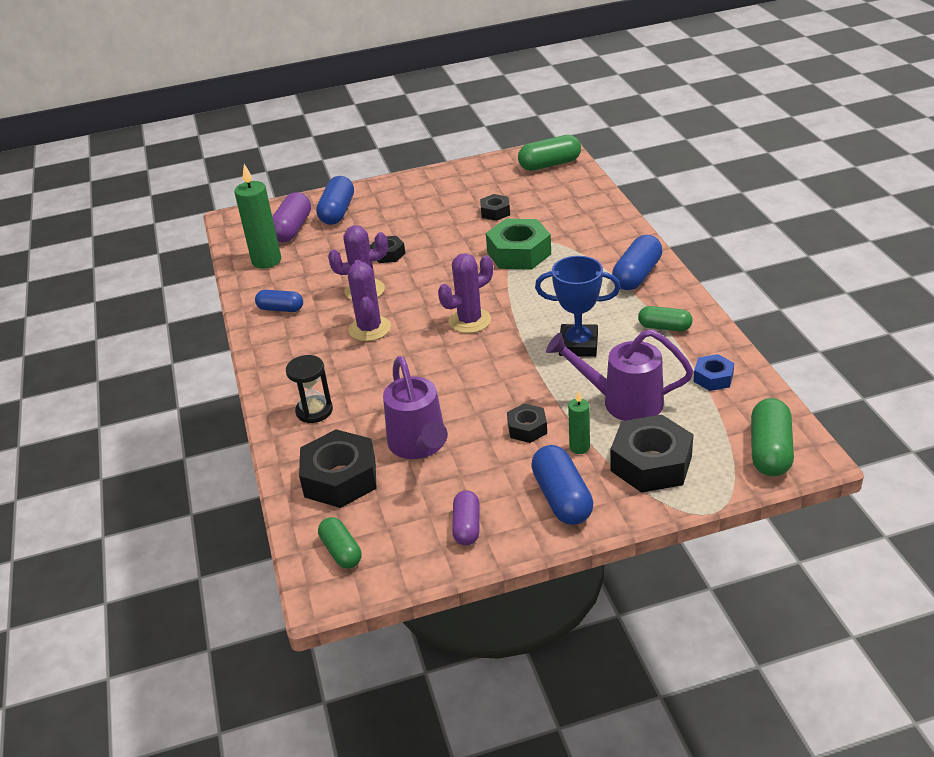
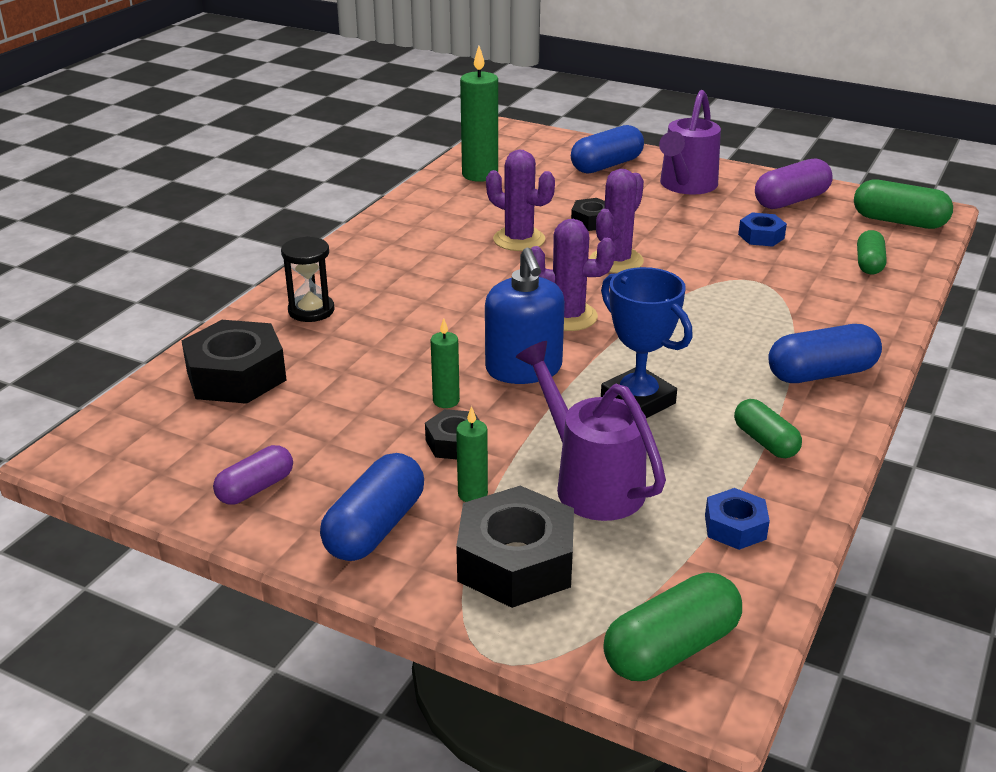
camera: 40 degrees right, 5 degrees down
blue capsule [255,290,303,312] -> none
purple capsule [272,192,311,243] -> purple capsule moved to [755,158,833,209]
green capsule [318,517,362,569] -> green capsule moved to [857,230,887,274]
purple cactus [348,260,391,341] -> purple cactus moved to [590,169,644,273]
purple watering can [383,356,448,459] -> purple watering can moved to [659,90,721,195]
black nut [480,194,510,221] -> blue nut [738,212,787,247]
green nut [486,219,551,270] -> none
none -> green candle [431,318,460,408]
none -> blue soap dispenser [485,248,565,384]

